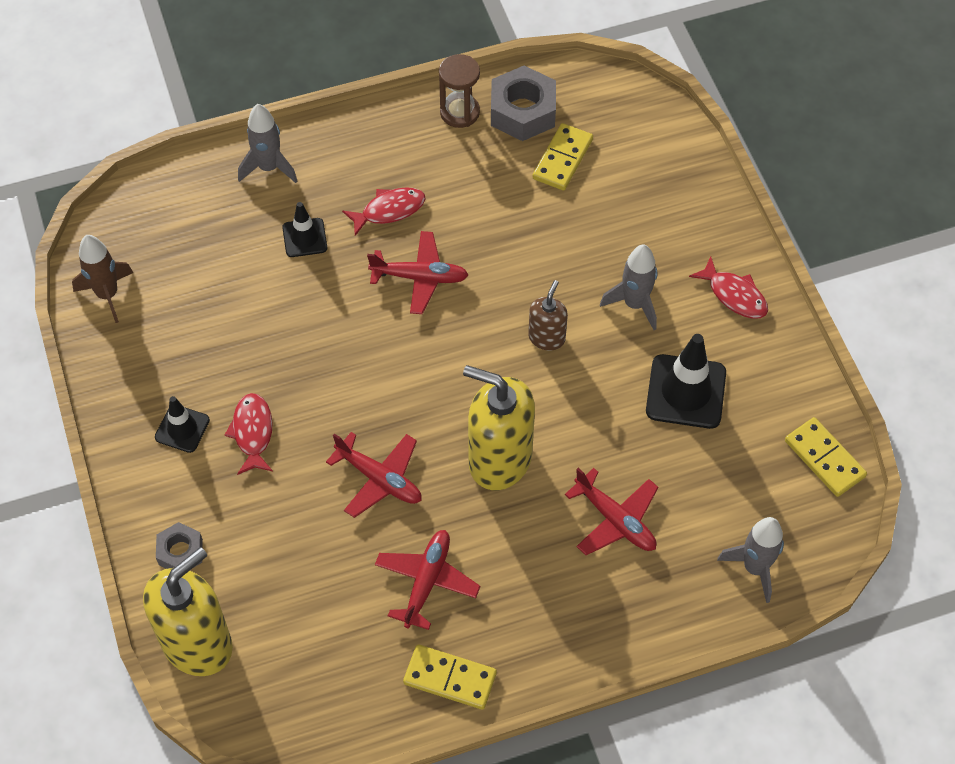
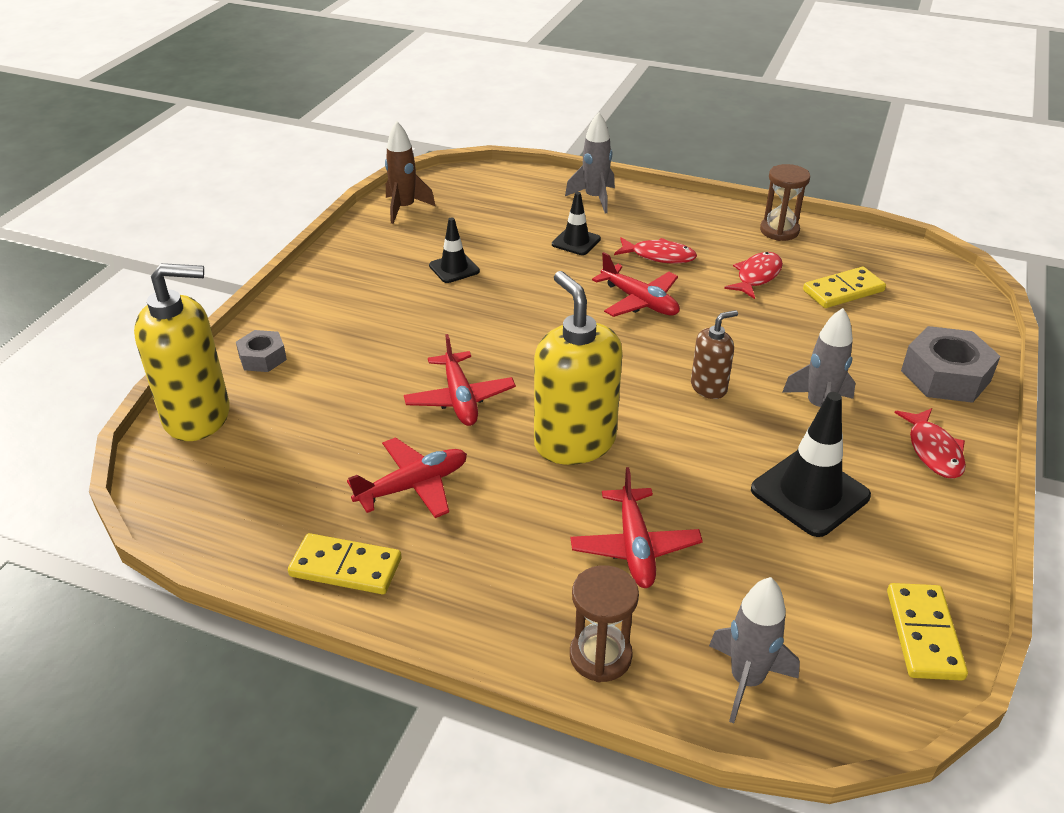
camera: 40 degrees right, 20 degrees down
black traffic cone [155,396,210,453] -> black traffic cone moved to [429,217,480,283]
red fish [224,393,273,475] -> red fish moved to [724,252,783,299]
yellow domino [403,644,497,710] -> yellow domino turned 45 degrees counterclockwise [288,533,401,594]
grey nut [491,66,556,141] -> grey nut moved to [901,326,1000,403]
none -> brown hourglass [570,565,639,682]

